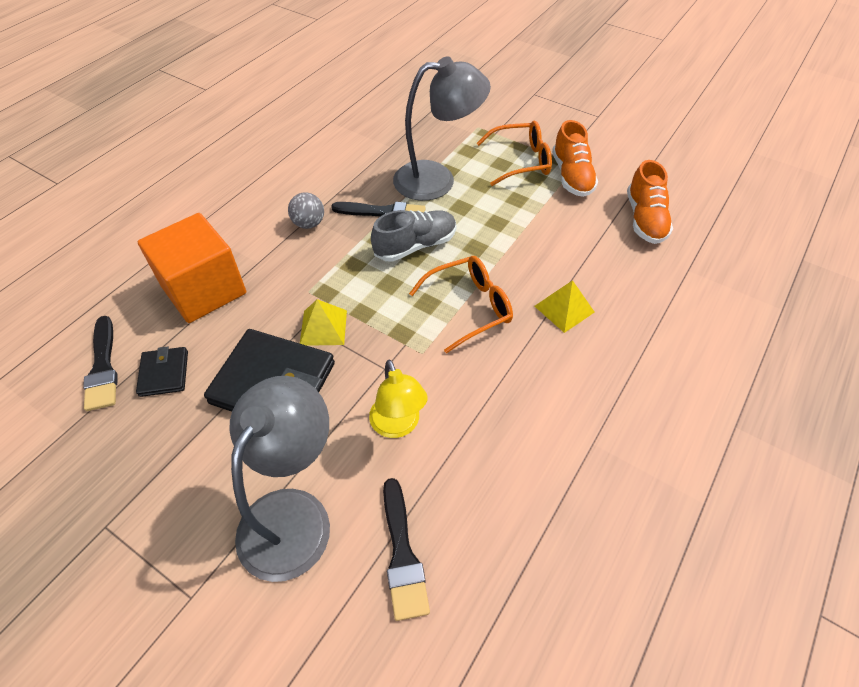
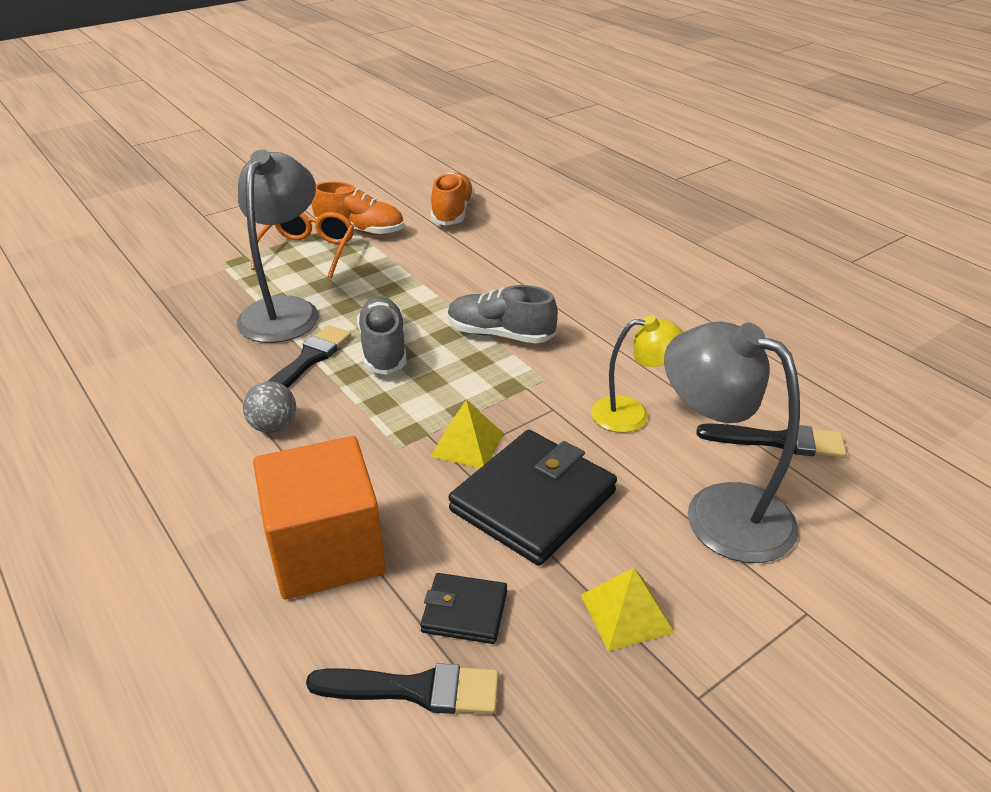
camera: 70 degrees left, 15 degrees down
orange glasses [409,256,513,353] -> grey shoe [448,285,558,344]
yellow pyramid [534,280,595,333] -> yellow pyramid moved to [581,568,674,651]
orange shoe [627,160,673,244] -> orange shoe turned 105 degrees counterclockwise [431,172,475,226]

